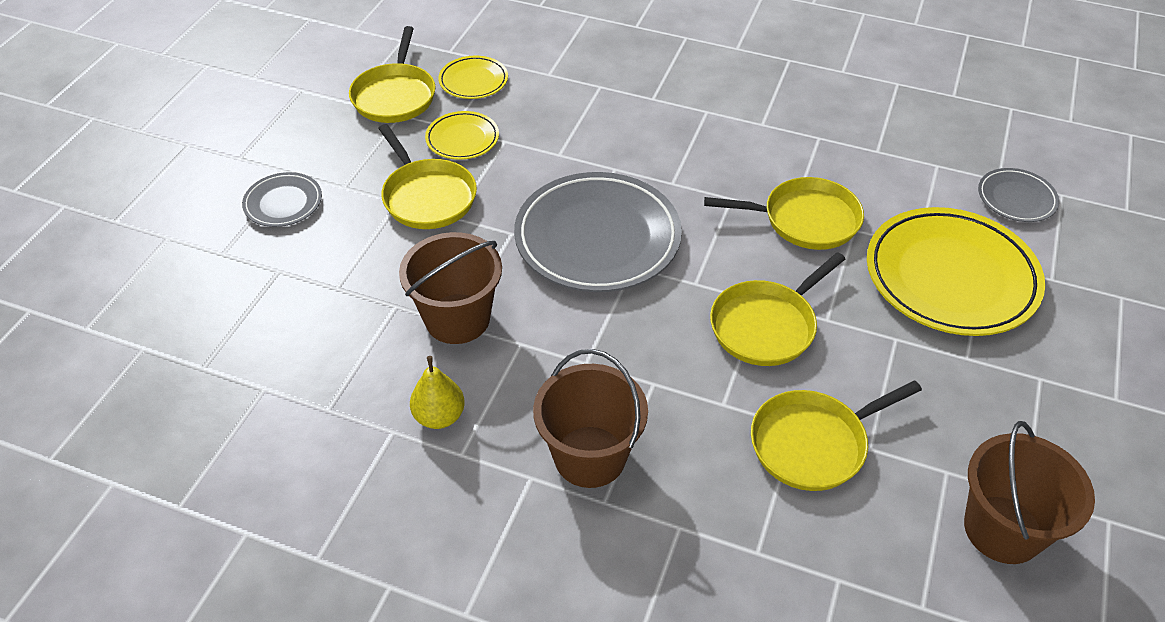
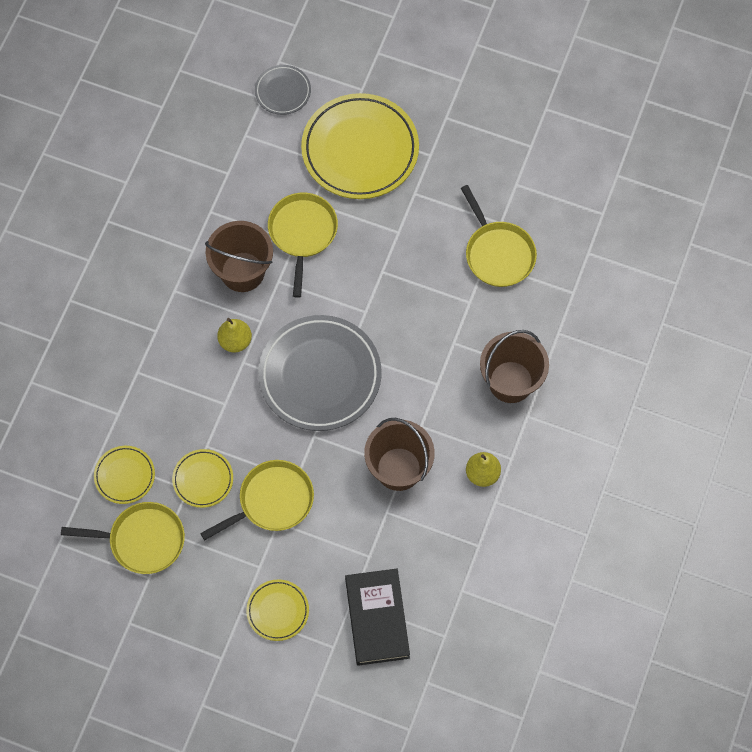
camera: 90 degrees left, 20 degrees up
grey plate [242,172,322,227] -> yellow plate [246,579,309,641]
yellow pan [710,252,845,366] -> none
brown bucket [964,421,1095,564] -> brown bucket moved to [205,221,273,292]
none -> yellow pear [217,318,252,353]
none -> black book [345,569,410,666]

